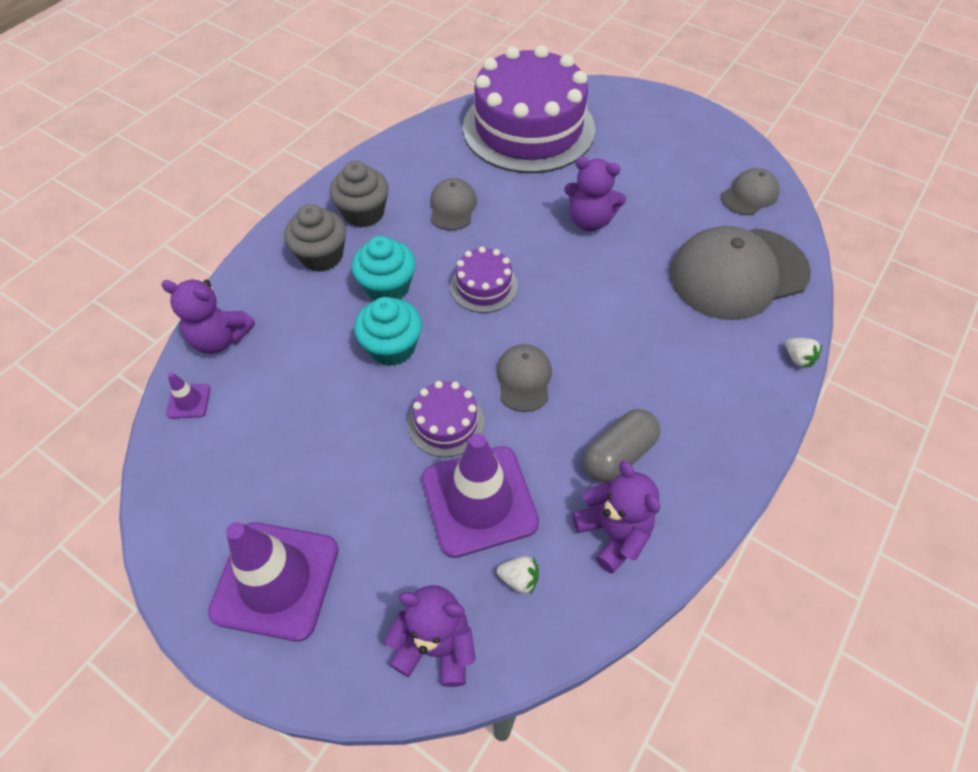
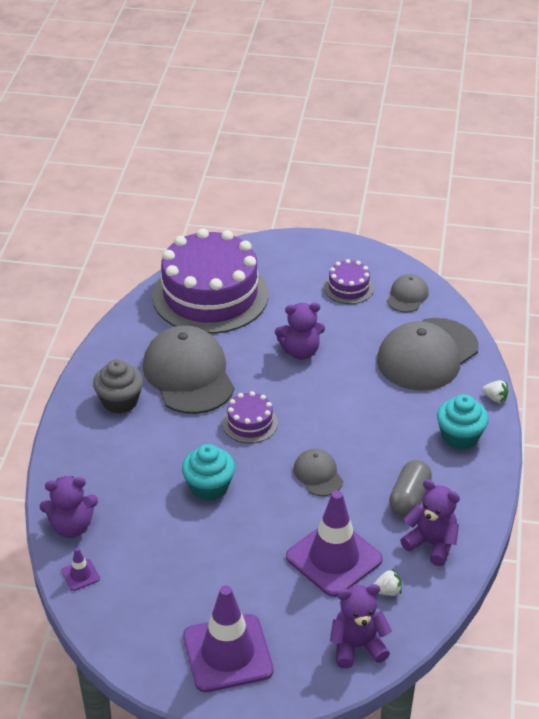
camera: 25 degrees left, 15 degrees down
grey cupcake [284,204,346,272] -> none
turquoise cupcake [352,236,416,301] -> turquoise cupcake moved to [437,394,489,450]
purple cake [408,381,485,457] -> purple cake moved to [324,259,374,304]
grey cap [430,178,477,230] -> grey cap [143,325,234,414], size x2.08

